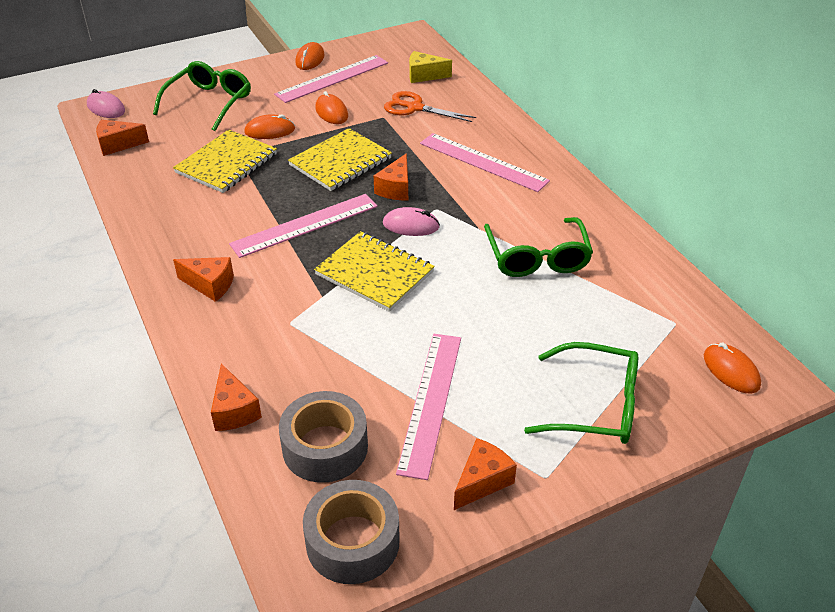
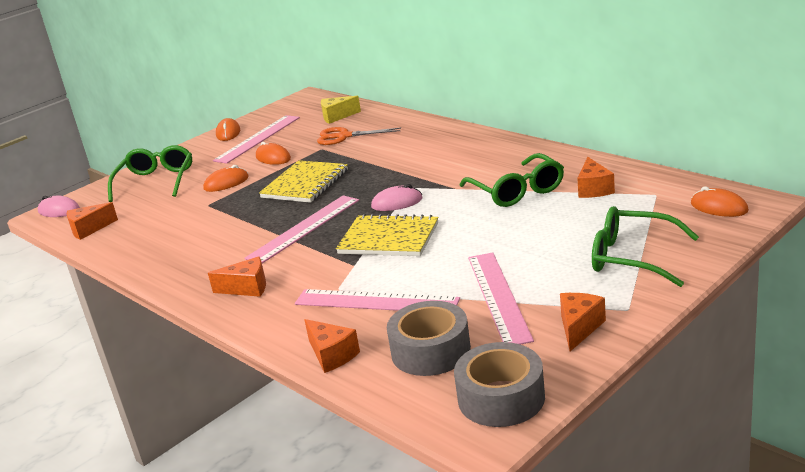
camera: 15 degrees left, 15 degrees down
yellow notebook [173,129,277,193] -> none
orange cheese [374,154,408,201] -> orange cheese moved to [577,157,615,198]
pink ruler [420,133,550,192] -> pink ruler moved to [295,289,460,311]
green glasses [524,342,638,444] -> green glasses turned 150 degrees counterclockwise [592,206,699,287]

